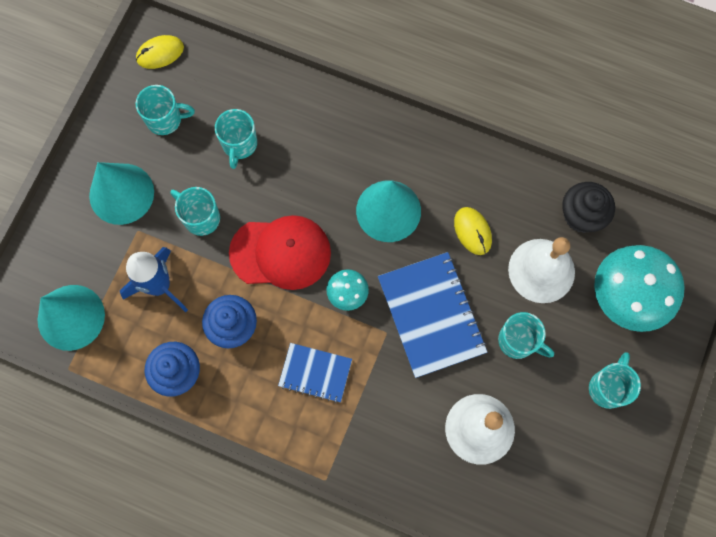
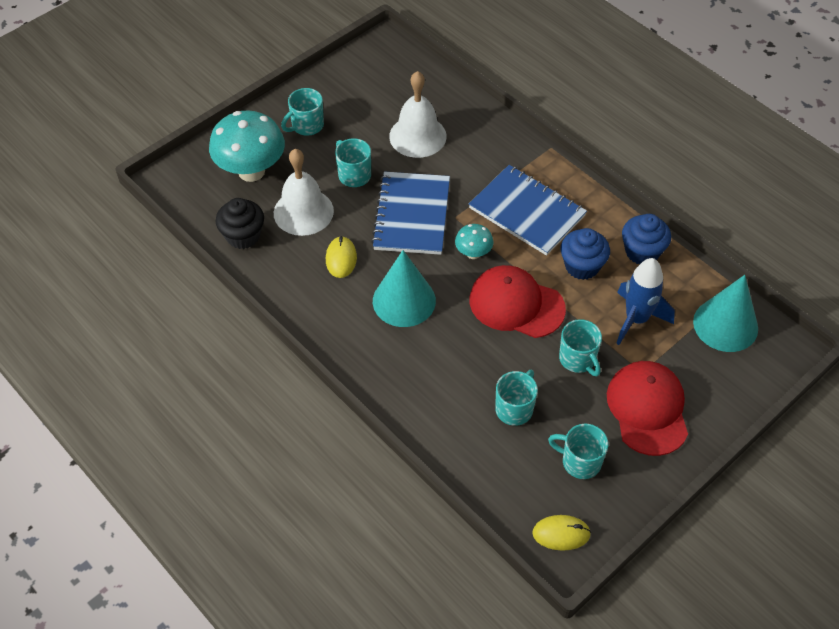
camera: 155 degrees left, 20 degrees down
turquoise cone [89,162,154,225] -> red cap [607,361,688,456]
blue notebook [278,343,352,403] -> blue notebook [469,165,587,256], size x1.72

